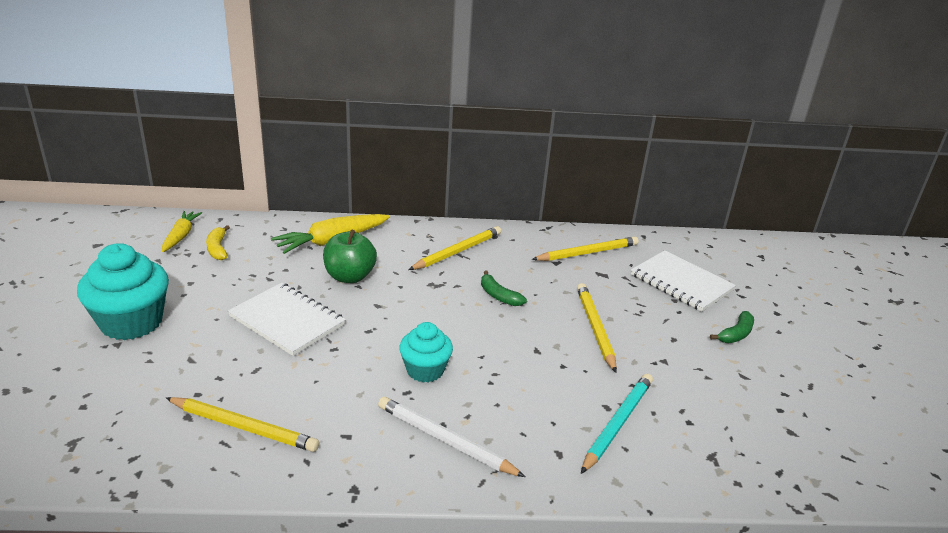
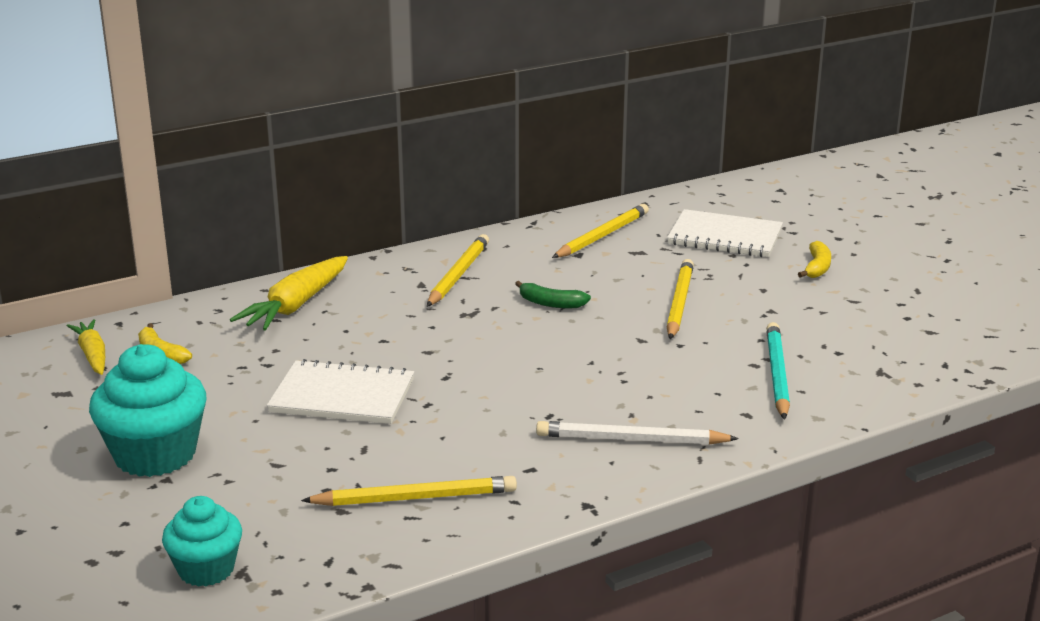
camera: 25 degrees left, 5 degrees down
green apple [323,230,377,283] -> none
turquoise cupcake [399,322,453,383] -> turquoise cupcake moved to [162,496,242,587]
yellow pencil [577,283,617,373] -> yellow pencil turned 45 degrees clockwise [667,259,694,339]
green banana [710,311,754,343] -> yellow banana [798,241,831,278]

